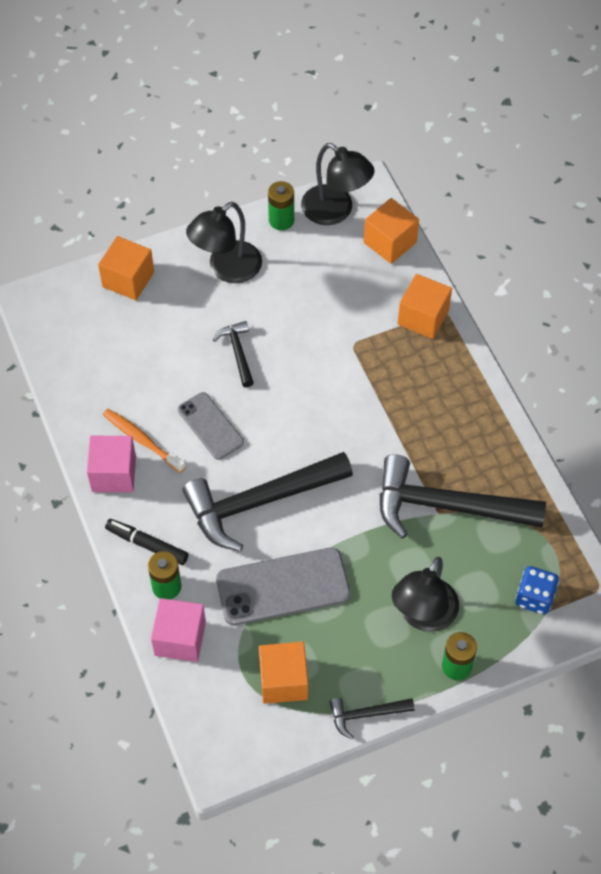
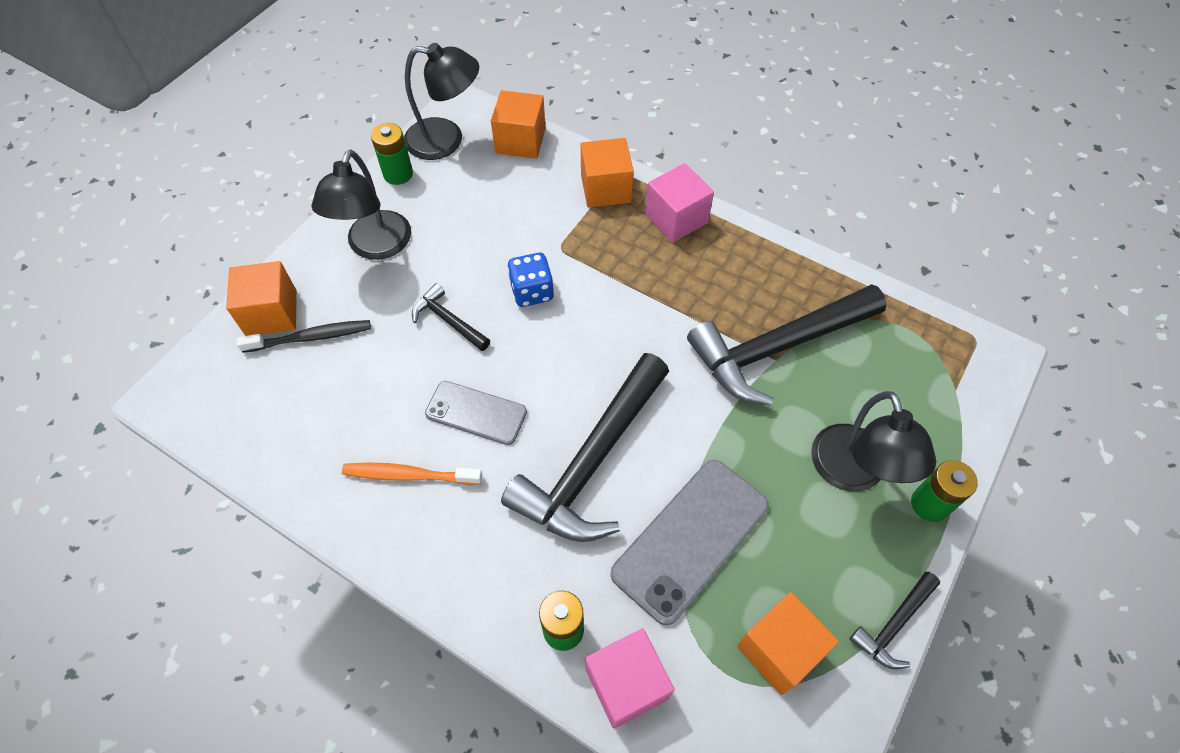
camera: 35 degrees left, 0 degrees up
pink cube [87,436,136,492] -> pink cube moved to [645,163,714,243]
black marker [105,519,188,565] -> none
blue dice [516,566,559,614] -> blue dice moved to [507,253,554,307]
none -> black toothbrush [237,320,371,353]

